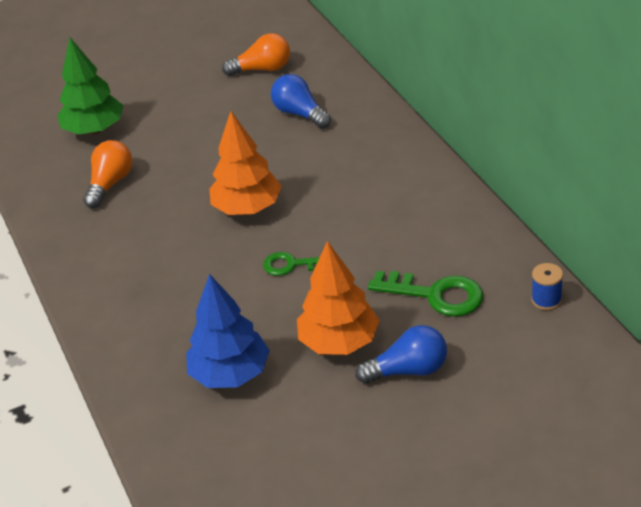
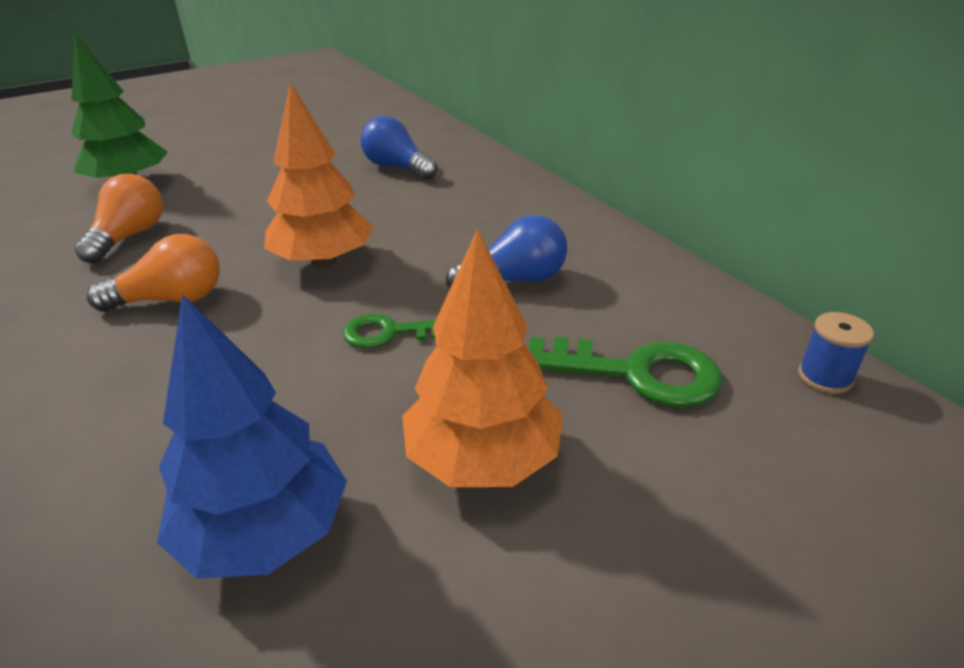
camera: 10 degrees left, 5 degrees down
orange light bulb [222,33,290,76] -> orange light bulb moved to [87,234,220,311]
blue light bulb [355,325,447,384] -> blue light bulb moved to [446,215,567,288]

